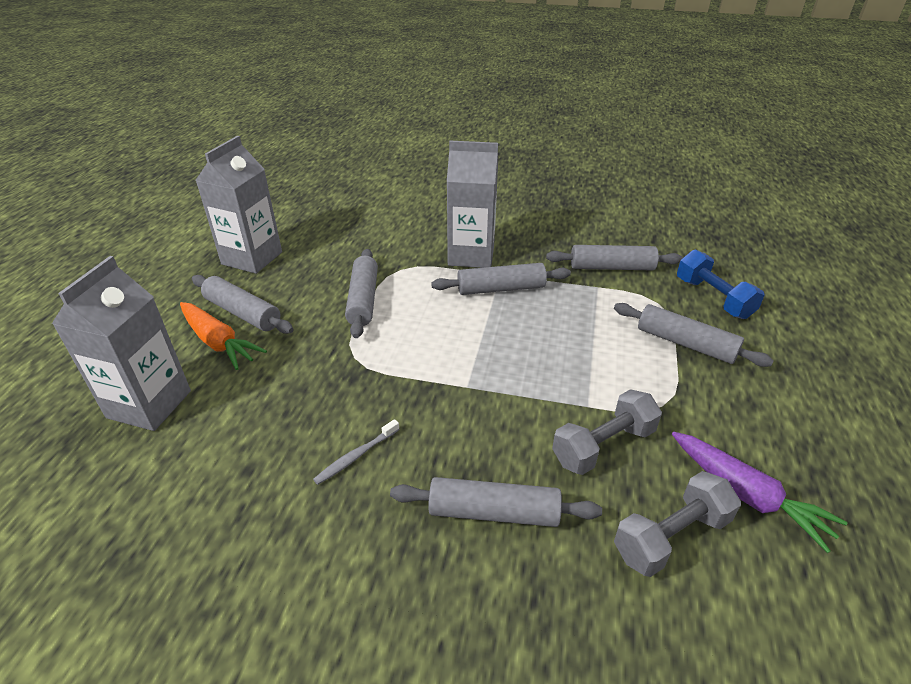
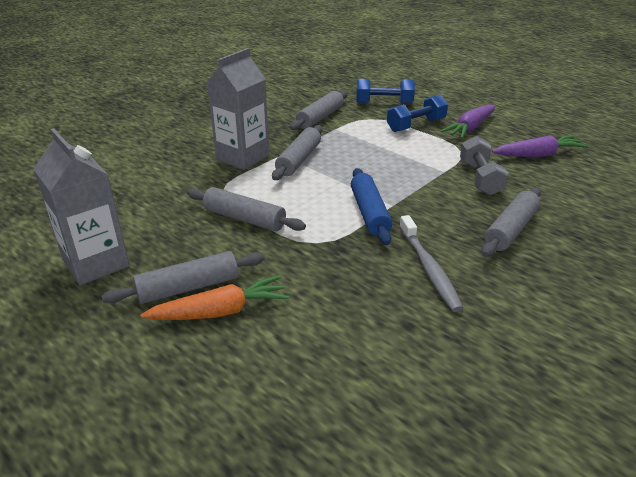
camera: 60 degrees left, 5 degrees down
grey carton [52,256,191,431] -> none
grey toothbrush [313,419,400,485] -> grey toothbrush [399,215,464,312], size x1.70
grey rolling pin [614,303,774,367] -> blue dumbbell [387,94,448,132]
grey dumbbell [614,471,741,577] -> none
none -> blue rolling pin [351,168,392,245]
none -> purple carrot [441,104,495,139]

